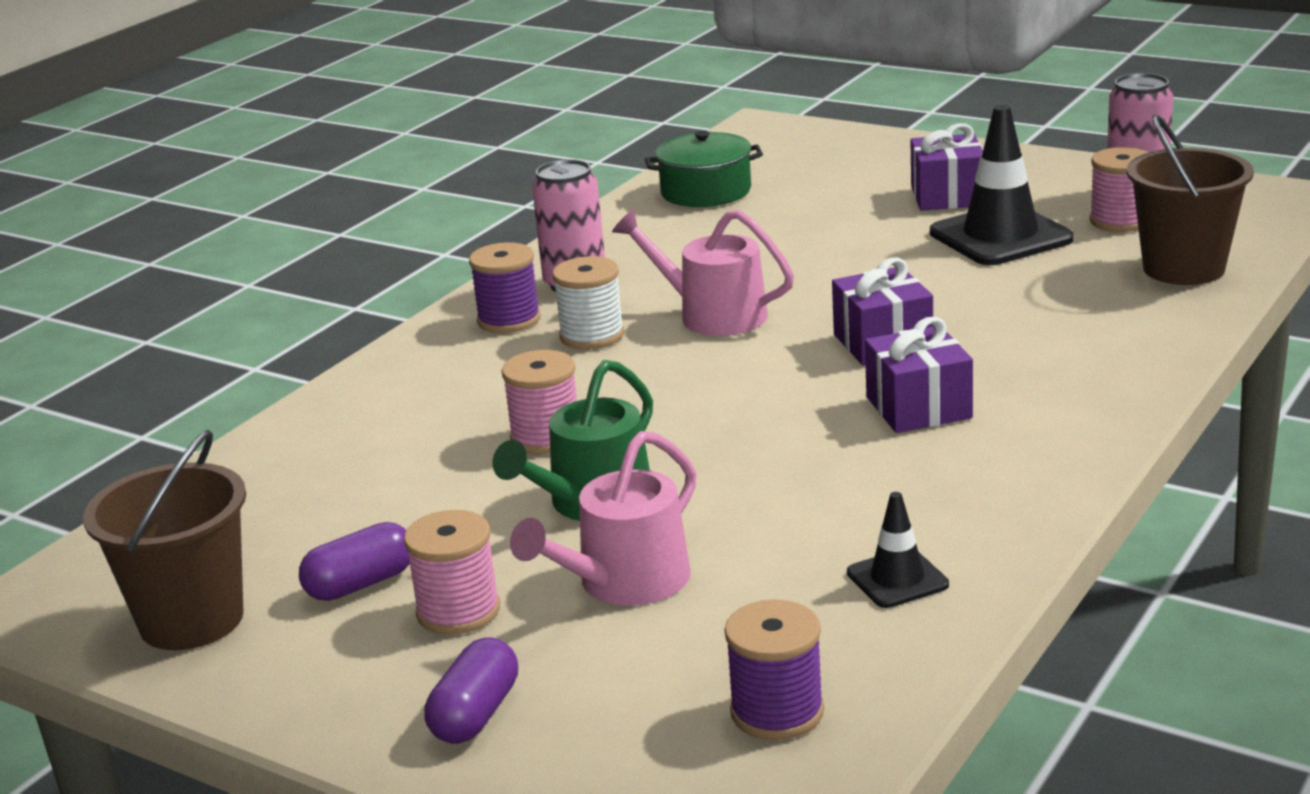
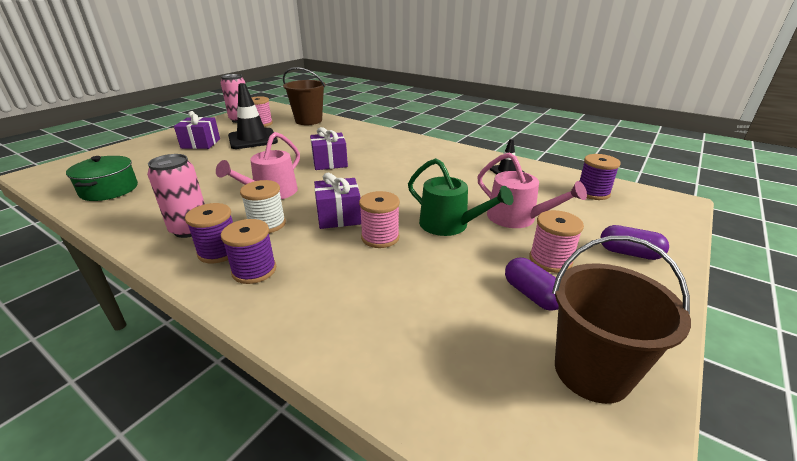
camera: 90 degrees left, 5 degrees up
purple gift [865,317,973,433] -> purple gift moved to [314,173,361,229]
none -> purple spool [221,219,276,284]

